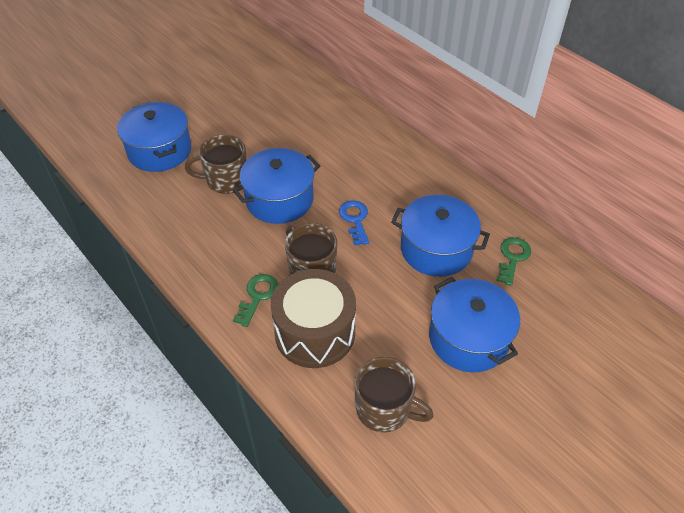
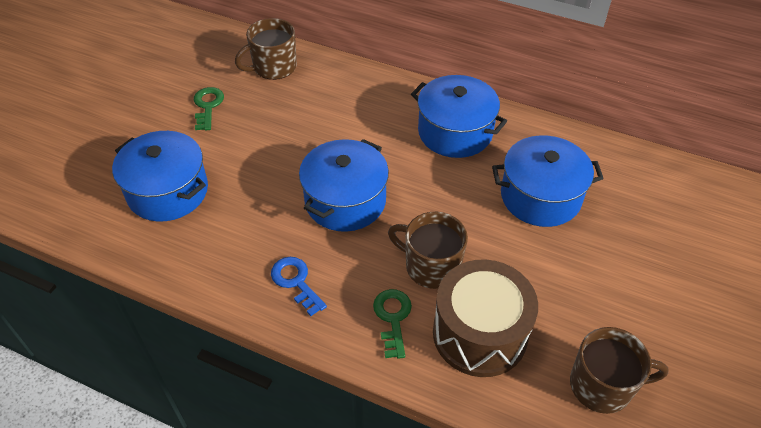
camera: 25 degrees left, 0 degrees up
brown mug [185,135,247,194] -> brown mug moved to [235,18,297,80]
blue key [339,200,369,246] -> blue key moved to [271,257,327,316]
blue pot [429,277,520,372] -> blue pot moved to [411,75,507,158]
green key [496,237,531,286] -> green key moved to [194,87,224,131]

